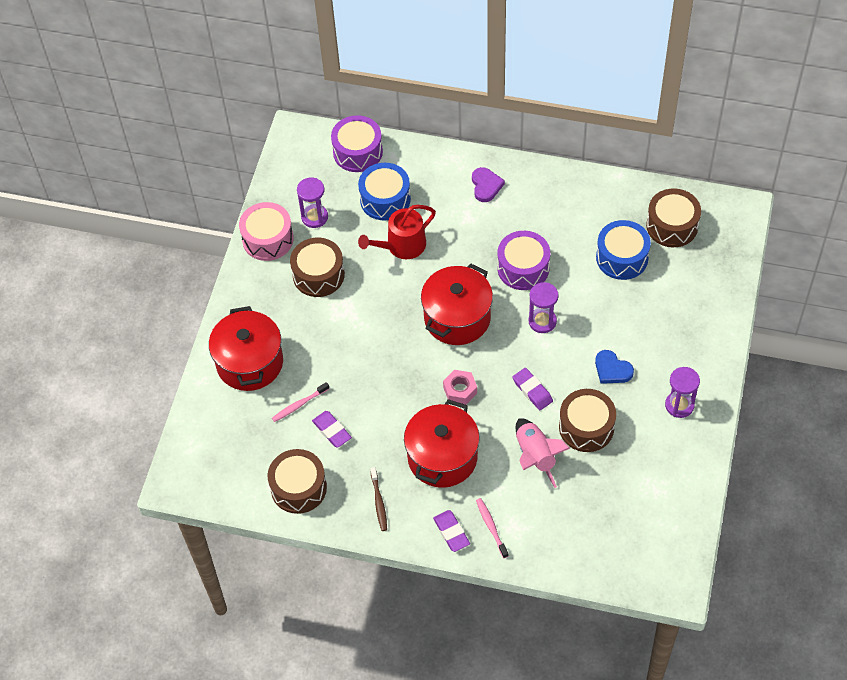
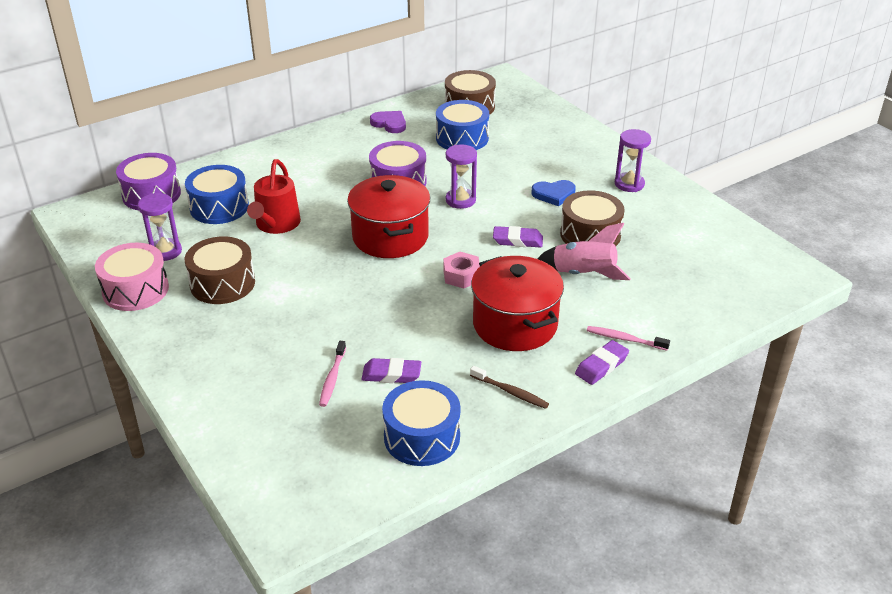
camera: 50 degrees left, 20 degrees down
red pot [209,306,283,391] -> none
brown drum [268,449,327,514] -> blue drum [382,380,461,466]
purple eraser [433,510,470,552] -> purple eraser turned 60 degrees counterclockwise [575,340,629,385]
purple heart [472,167,505,202] -> purple heart moved to [370,111,406,133]

